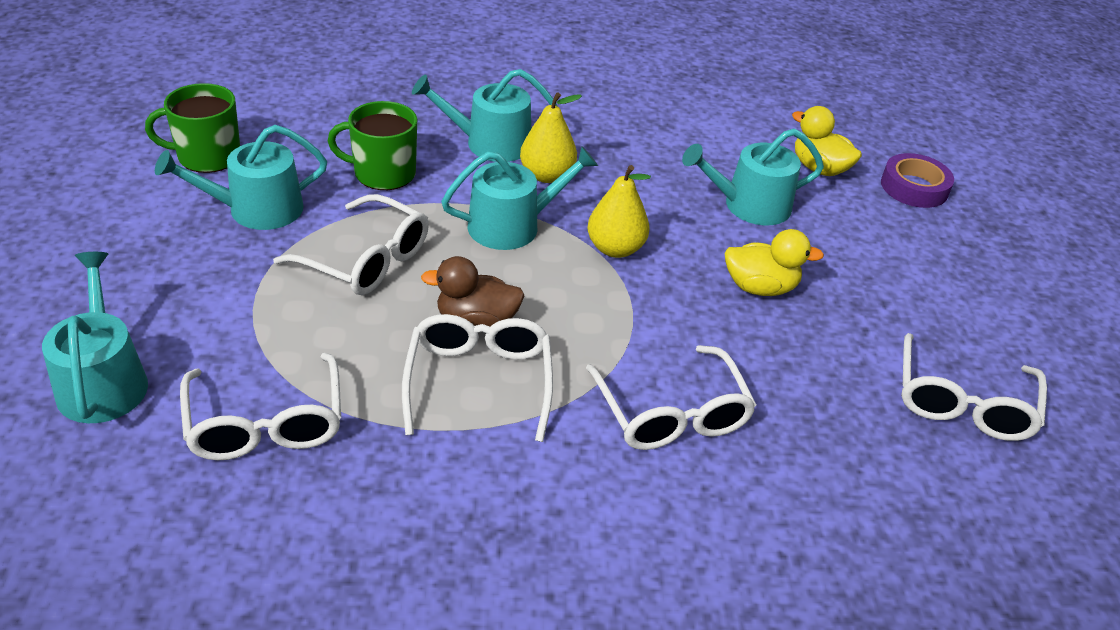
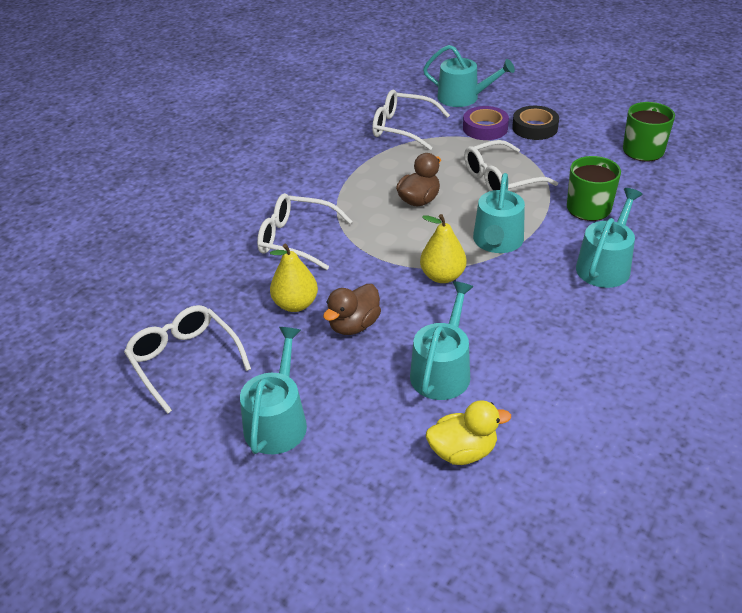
camera: 130 degrees right, 0 degrees up
turquoise watering can [155,125,327,230] -> turquoise watering can moved to [240,327,307,454]
white glasses [402,314,553,442] -> none
yellow pear [520,92,582,183] -> yellow pear moved to [270,244,318,312]
yellow duck [725,229,824,296] -> brown duck [323,284,381,335]
purple tape [881,153,954,208] -> purple tape moved to [463,106,509,140]
none -> black tape [512,106,559,140]

